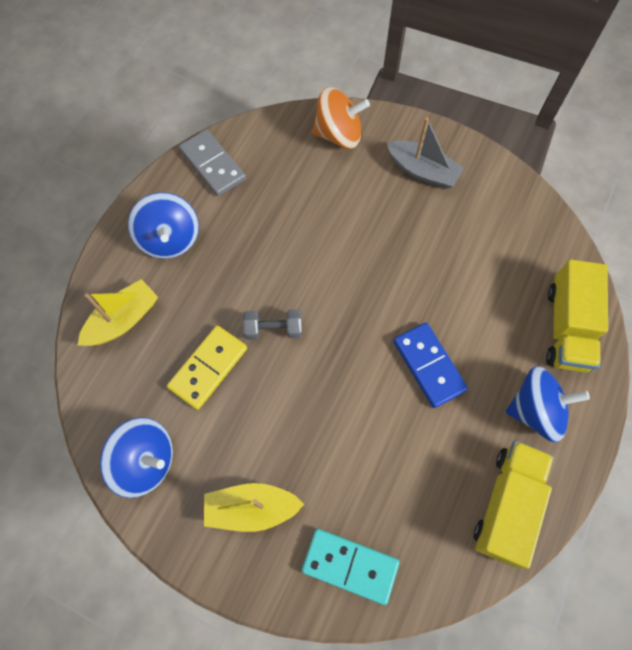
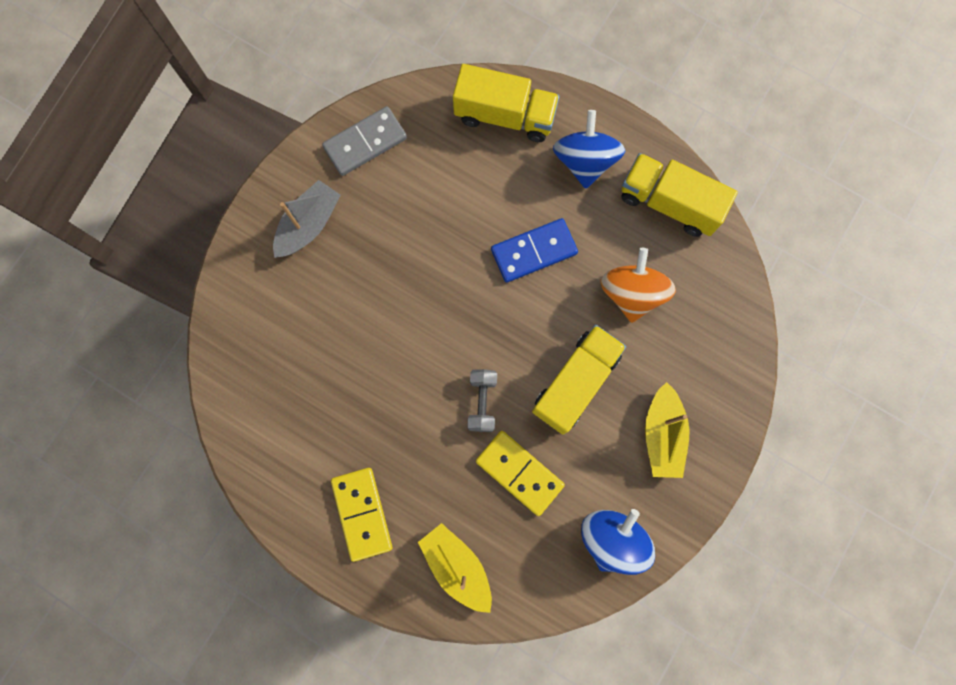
camera: 85 degrees left, 10 degrees up
blue spinning top [128,192,199,259] -> yellow domino [331,468,392,562]
grey domino [179,129,246,196] -> grey domino moved to [322,106,407,176]
turquoise domino [301,529,400,605] -> none
orange spinning top [312,87,370,149] -> orange spinning top moved to [601,248,676,323]
none -> yellow truck [532,325,626,435]

